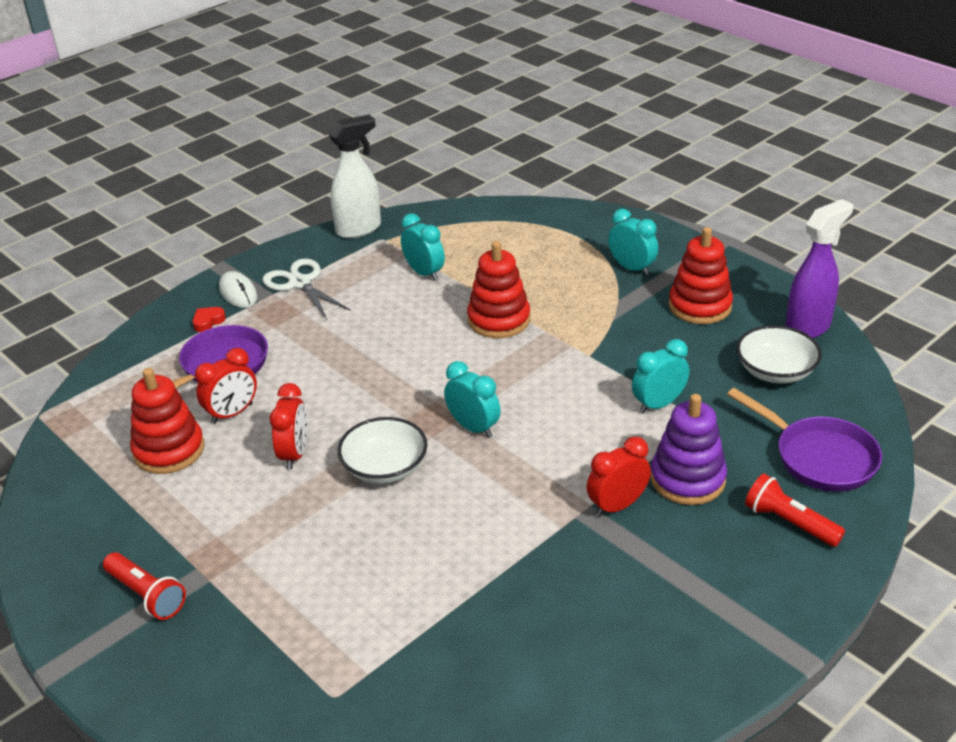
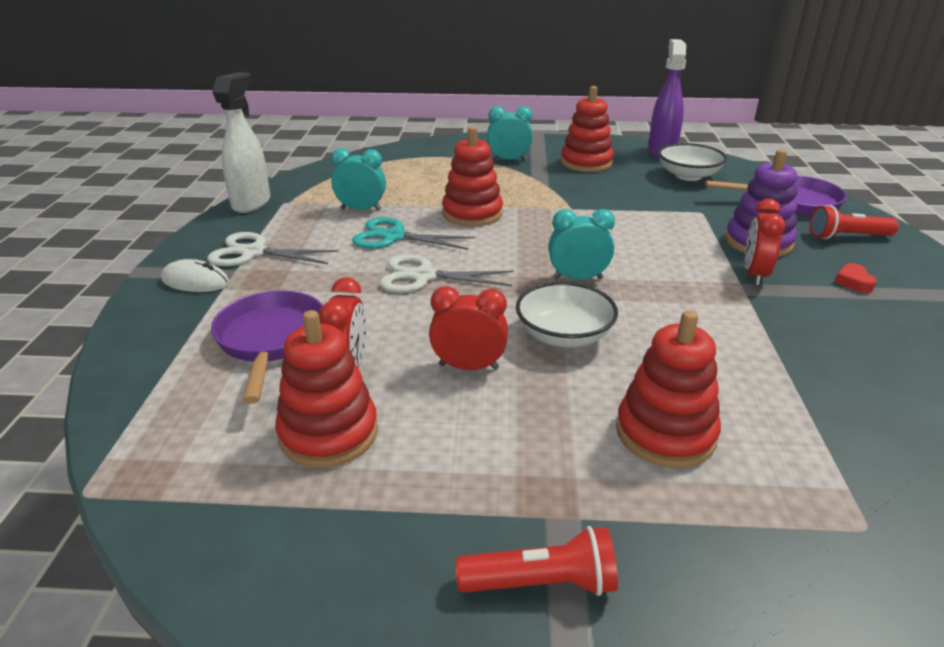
camera: 45 degrees left, 5 degrees down
red heart [193,307,226,332] -> red heart moved to [835,263,877,293]
red clock [270,383,307,470] -> red clock turned 45 degrees counterclockwise [429,286,508,370]
turquoise clock [632,339,689,413] -> none
none -> turquoise scissors [352,217,475,250]
none -> white scissors [379,254,513,293]
none -> red stacking toy [616,310,721,468]

